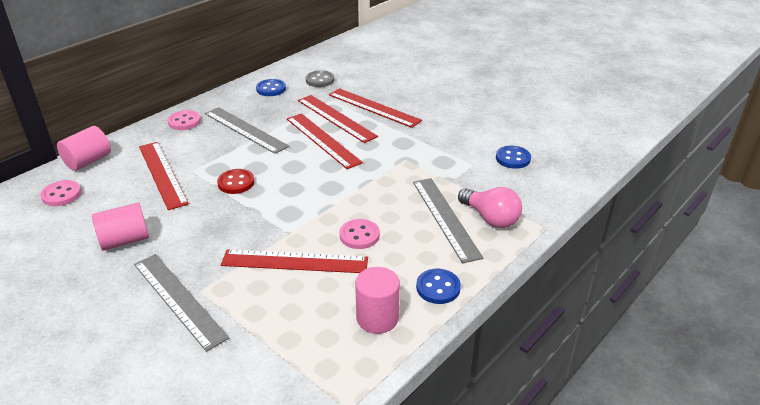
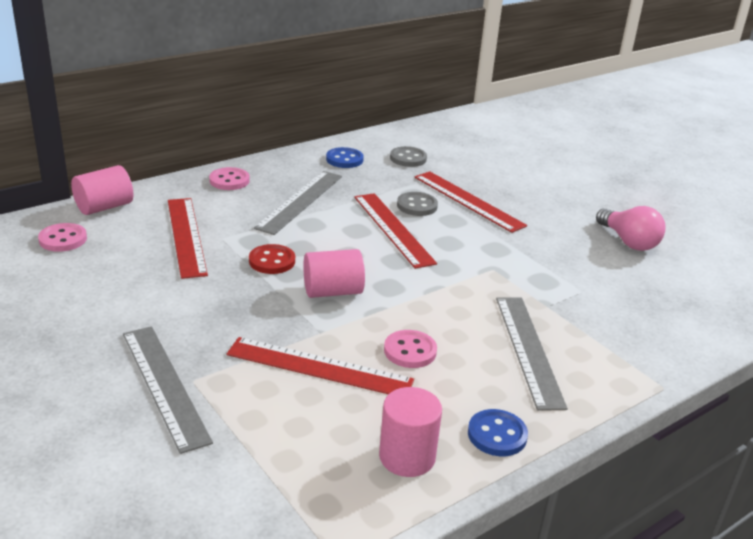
camera: 10 degrees right, 5 degrees down
pink cylinder [92,203,149,251] -> pink cylinder moved to [303,249,365,298]
grey ruler [205,107,289,154] -> grey ruler turned 60 degrees clockwise [254,171,342,235]
red ruler [298,95,378,143] -> grey button [397,192,438,216]
pink light bulb [458,187,522,228] -> pink light bulb moved to [596,206,666,251]
blue button [496,146,531,169] -> none

